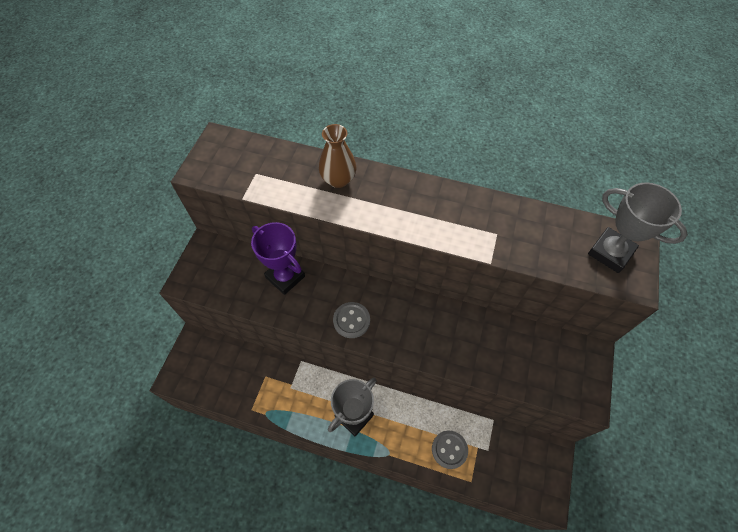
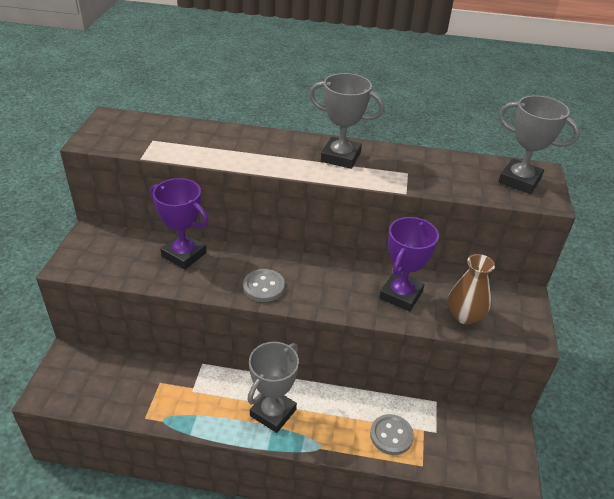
camera: 10 degrees left, 20 degrees down
brown vase [319,124,356,188] -> brown vase moved to [448,254,495,324]
none -> grey trophy [309,73,384,169]
none -> purple trophy [379,217,439,312]

